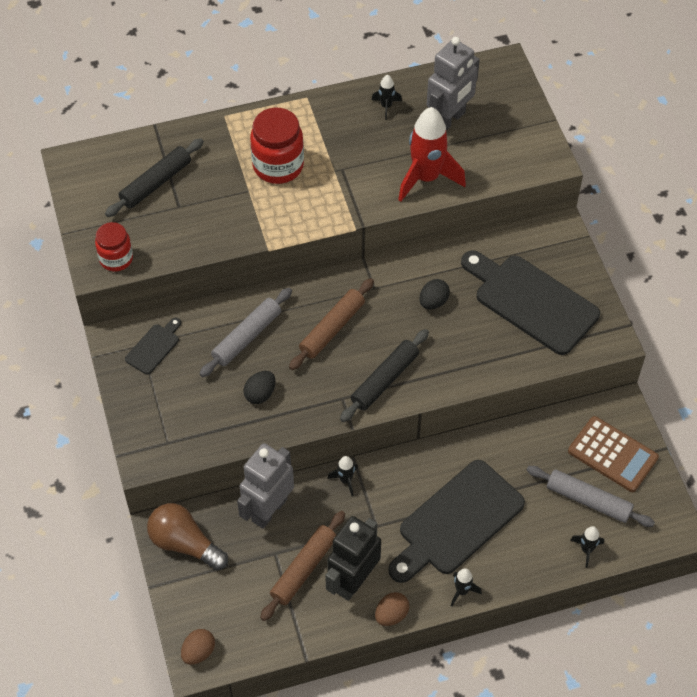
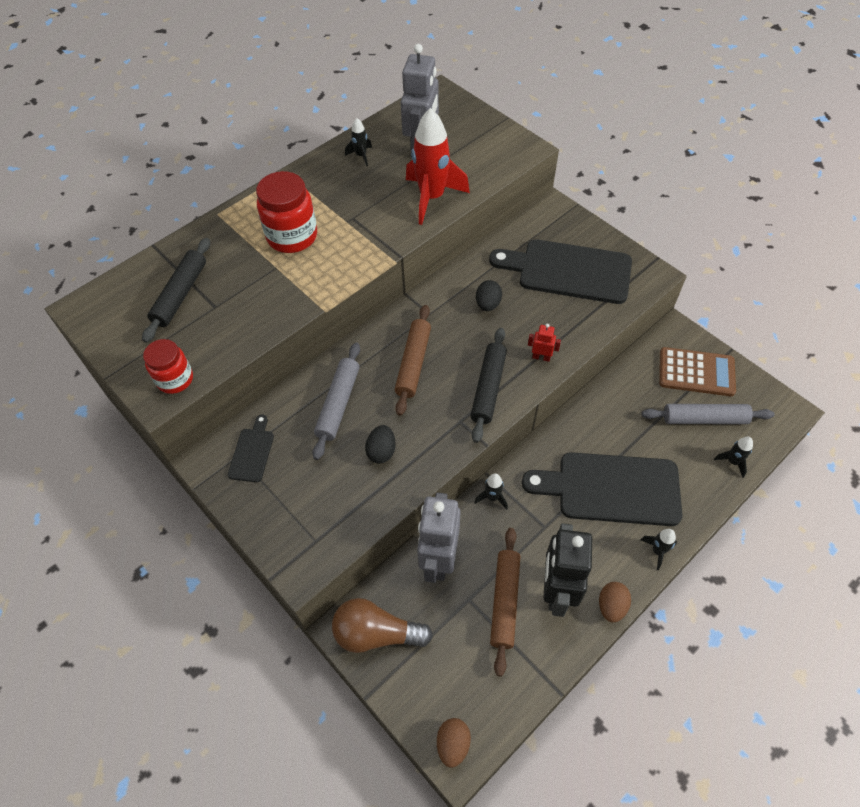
camera: 25 degrees left, 0 degrees up
black cutting board [388,460,525,583] -> black cutting board turned 75 degrees clockwise [522,452,682,526]
none -> red robot [528,324,561,362]

